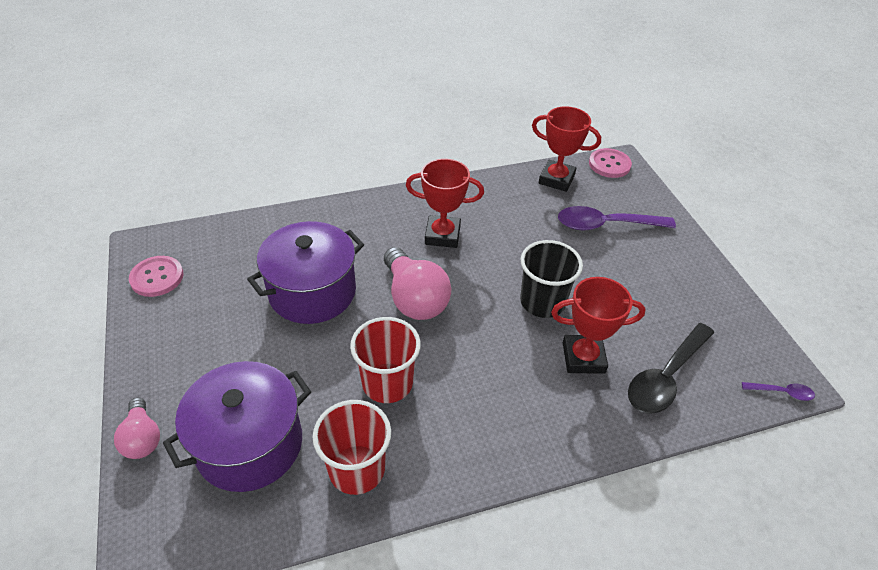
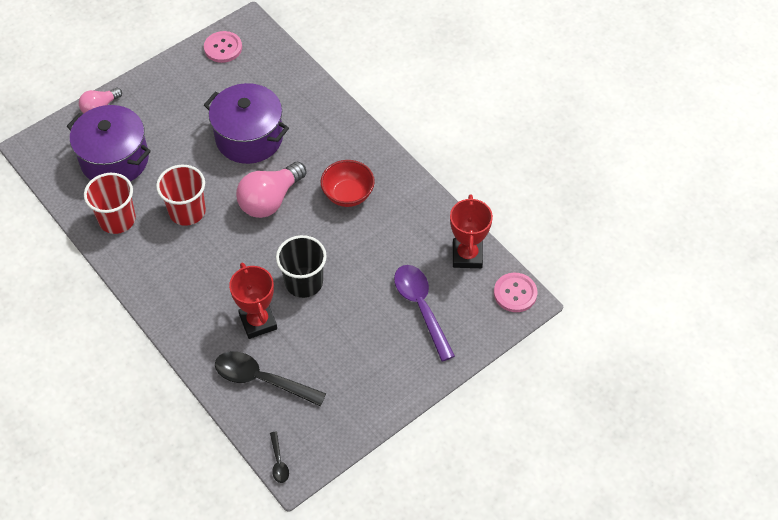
camera: 70 degrees right, 10 degrees up
red trophy [406,159,484,248] -> red bowl [321,160,375,207]
purple spoon [742,382,815,401] -> black spoon [270,432,289,483]

